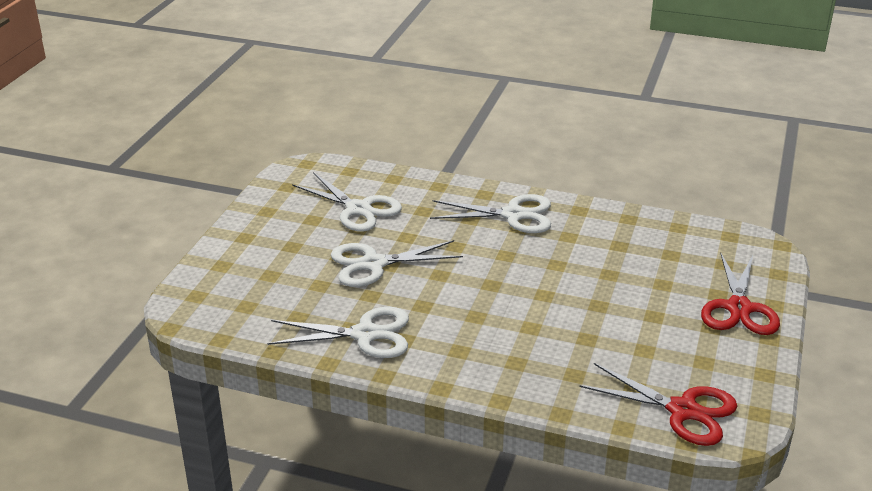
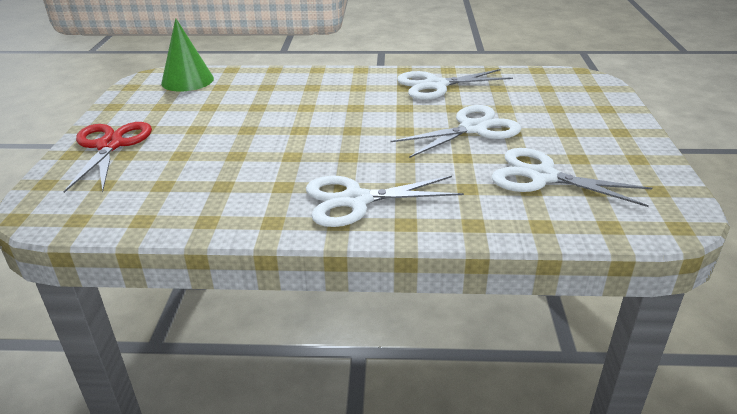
camera: 165 degrees right, 0 degrees up
red scissors [579,363,737,446] -> green cone [161,18,214,91]

